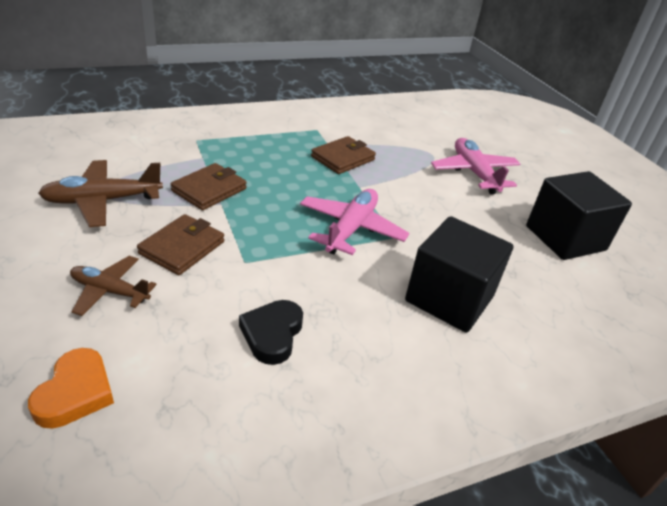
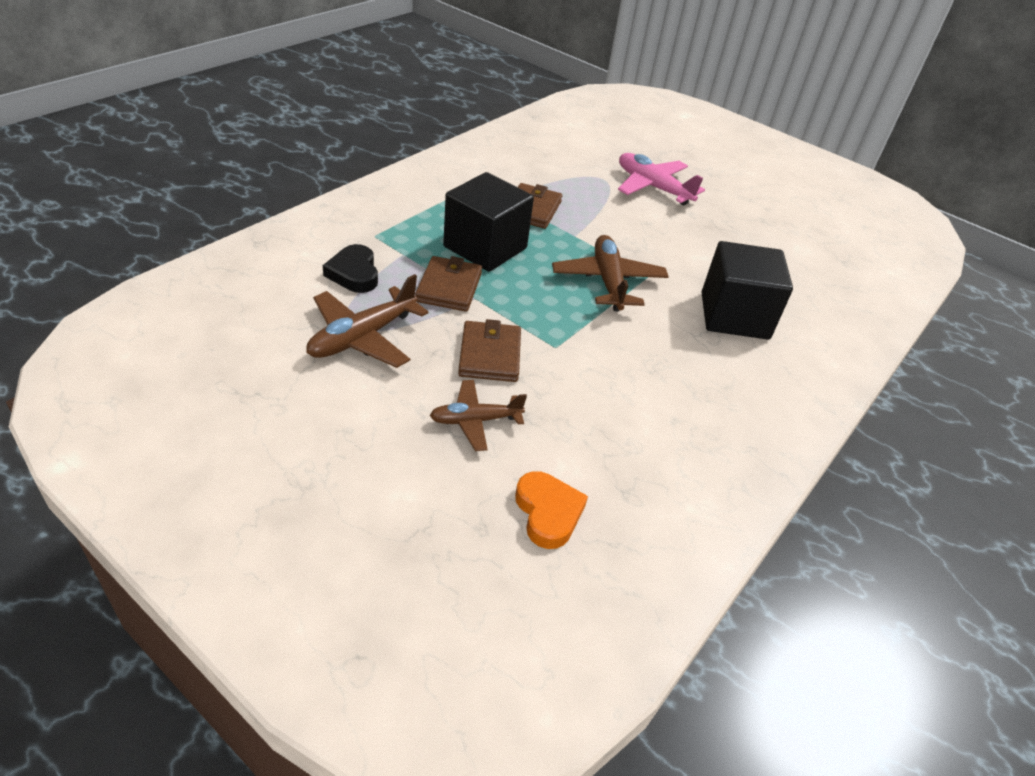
camera: 30 degrees left, 5 degrees up
black heart [239,300,303,365] -> black heart moved to [323,244,378,293]
pink plane [300,189,409,255] -> brown plane [552,235,669,311]
black cube [526,171,632,260] -> black cube moved to [443,172,534,272]

